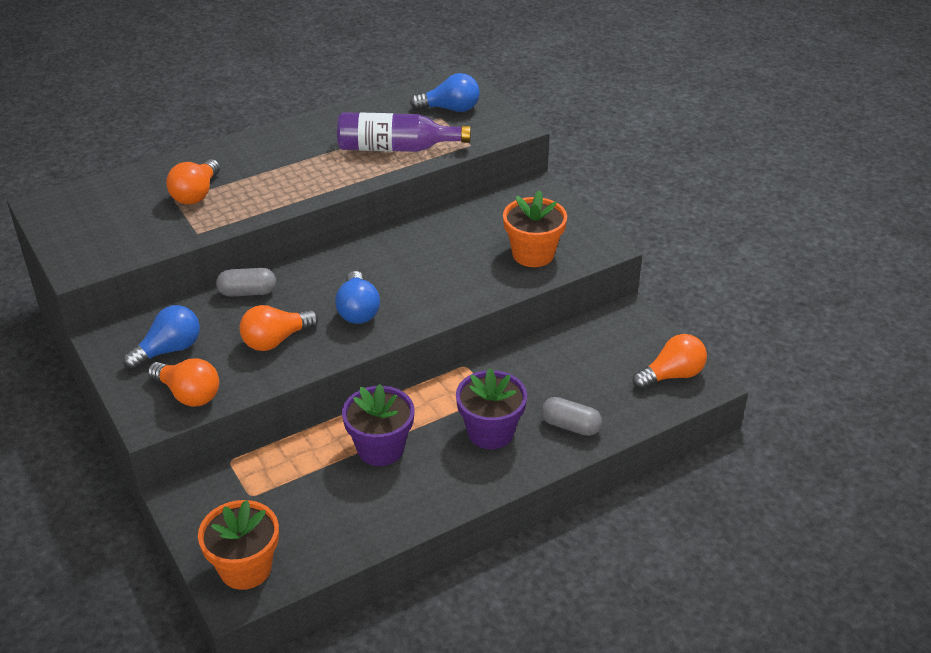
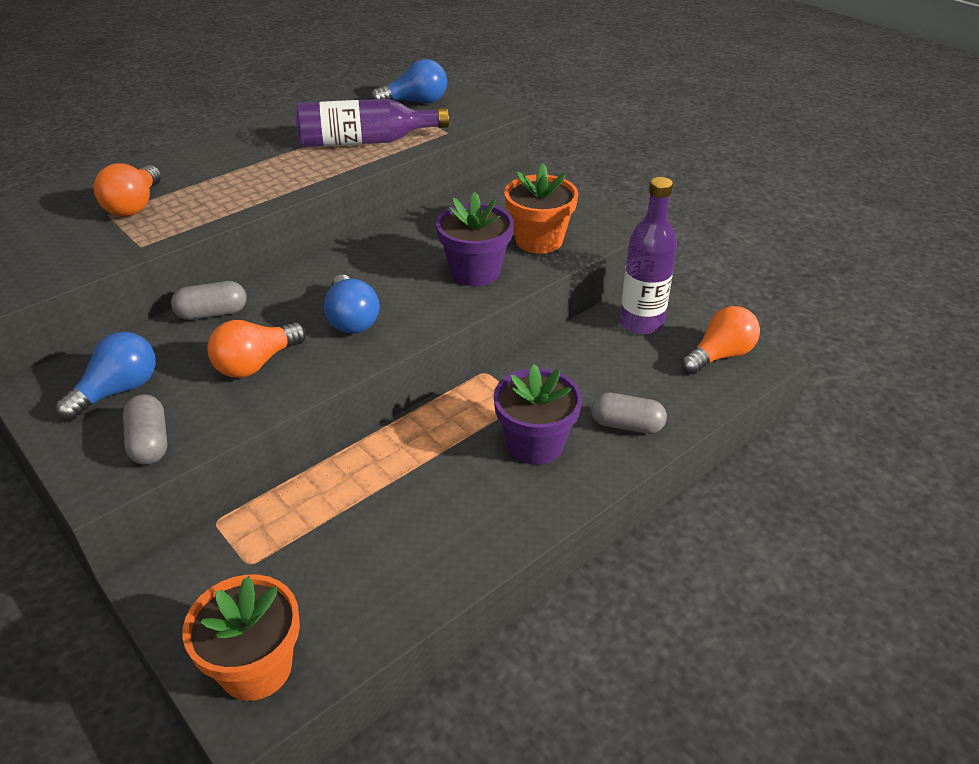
camera: 10 degrees left, 0 degrees up
orange light bulb [148,358,219,407] -> grey capsule [123,394,168,465]
purple flower pot [342,384,414,466] -> purple flower pot moved to [436,192,514,286]
none -> purple bottle [620,177,677,334]

